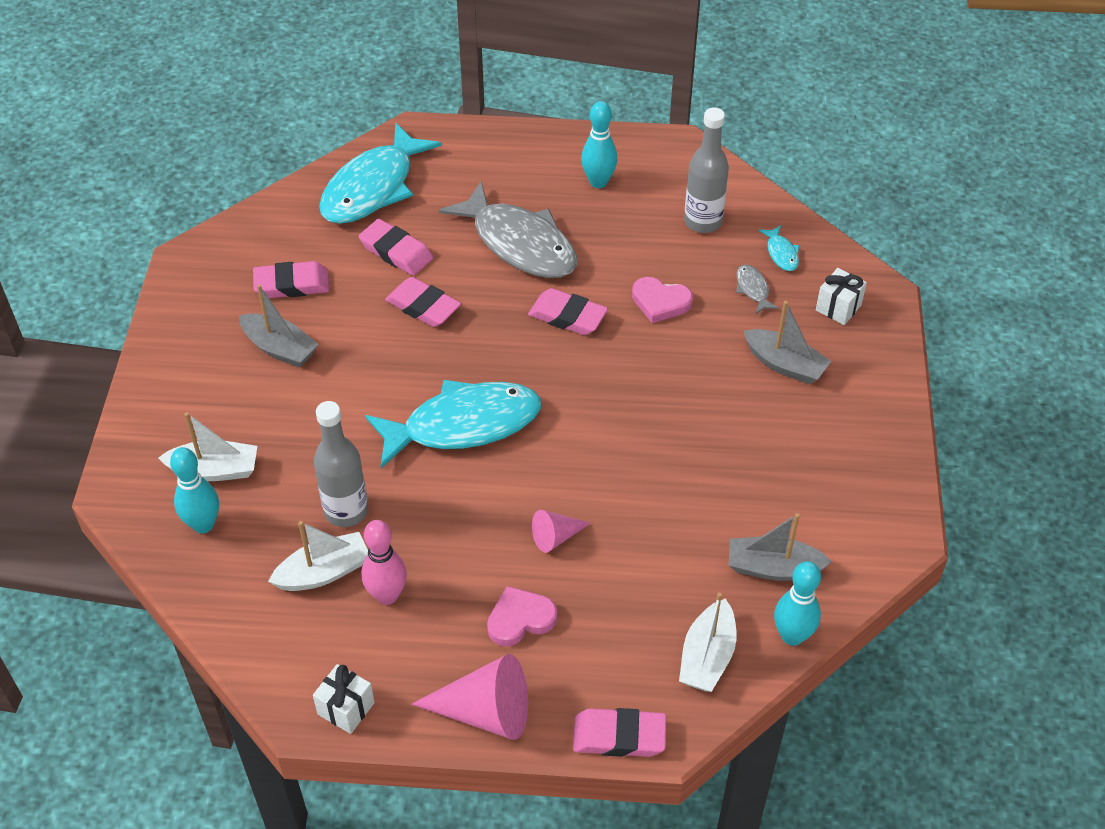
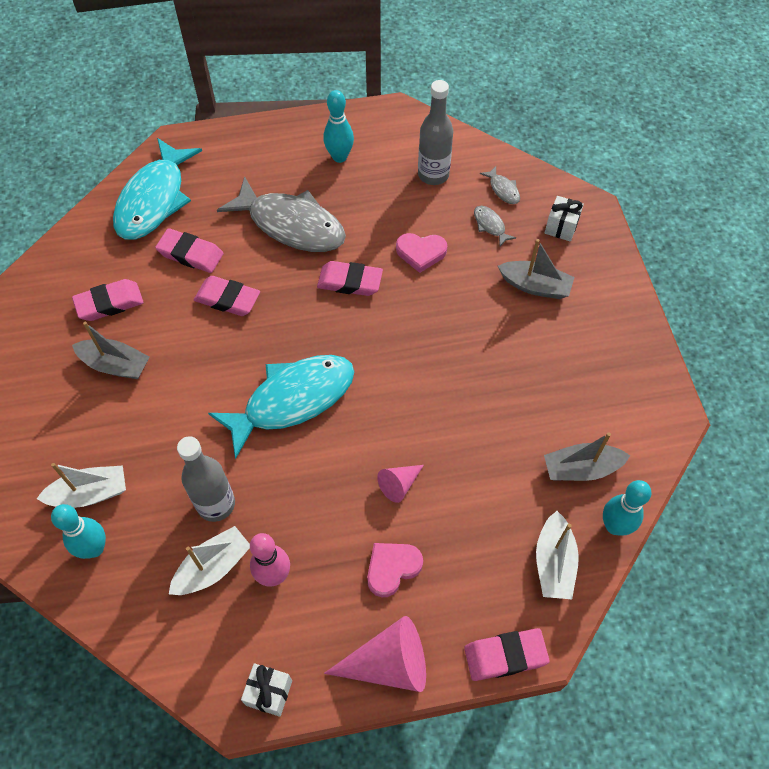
camera: 15 degrees left, 10 degrees up
turquoise fish [759,225,799,271] -> grey fish [480,166,520,204]

